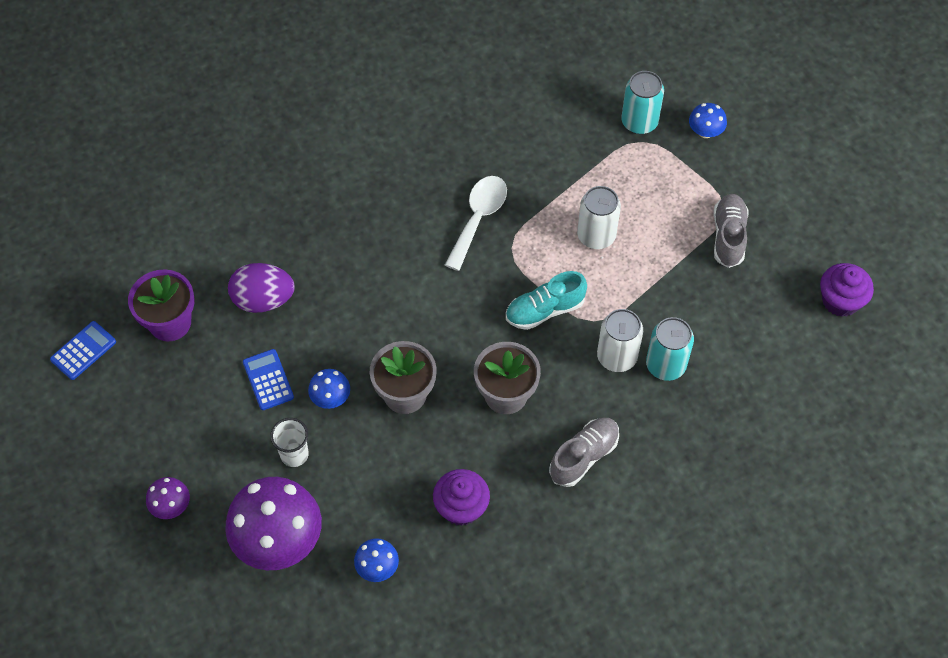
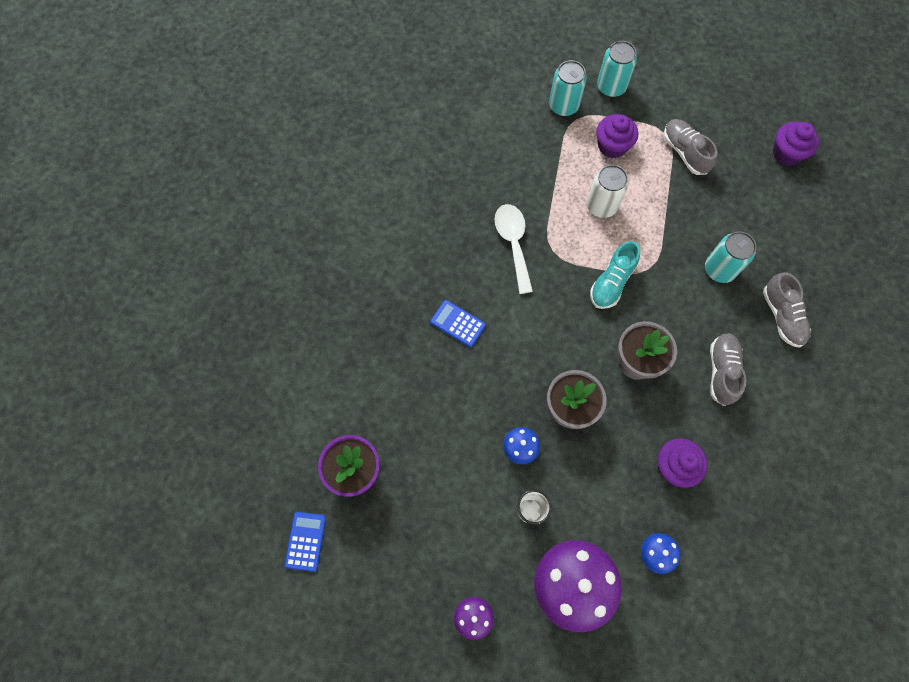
camera: 35 degrees left, 10 degrees up
purple egg [228,263,295,313] -> none
blue calculator [243,349,294,410] -> blue calculator moved to [430,300,486,347]
white can [597,309,643,372] -> none
blue mushroom [689,103,727,138] -> turquoise can [597,41,637,97]
none -> purple cupcake [596,114,638,158]
none -> grey shoe [763,272,811,348]

